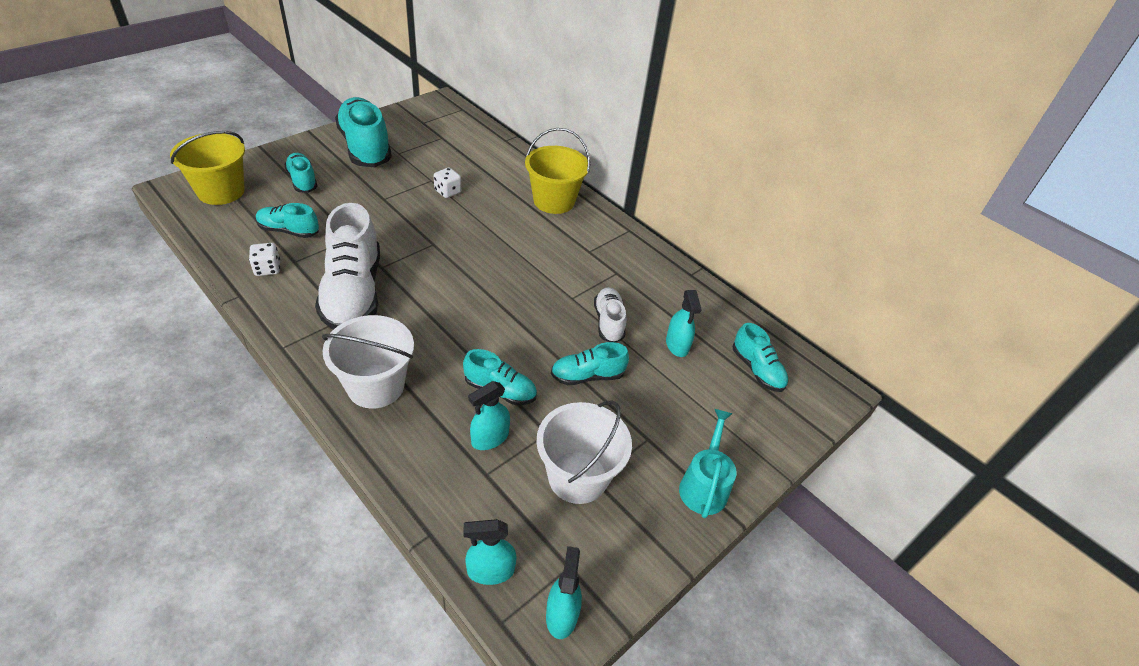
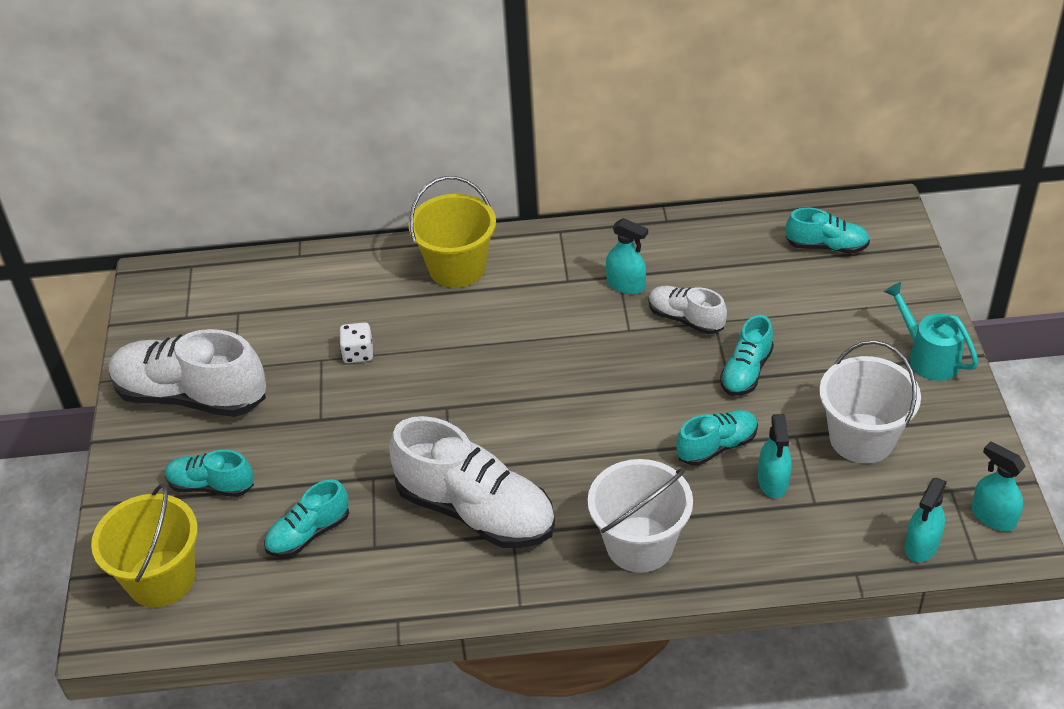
camera: 45 degrees left, 0 degrees up
white dice [249,243,280,276] -> none
turquoise shoe [335,97,392,168] -> white shoe [109,329,266,417]
turquoise spray bottle [666,290,702,357] -> turquoise spray bottle moved to [606,218,648,294]

